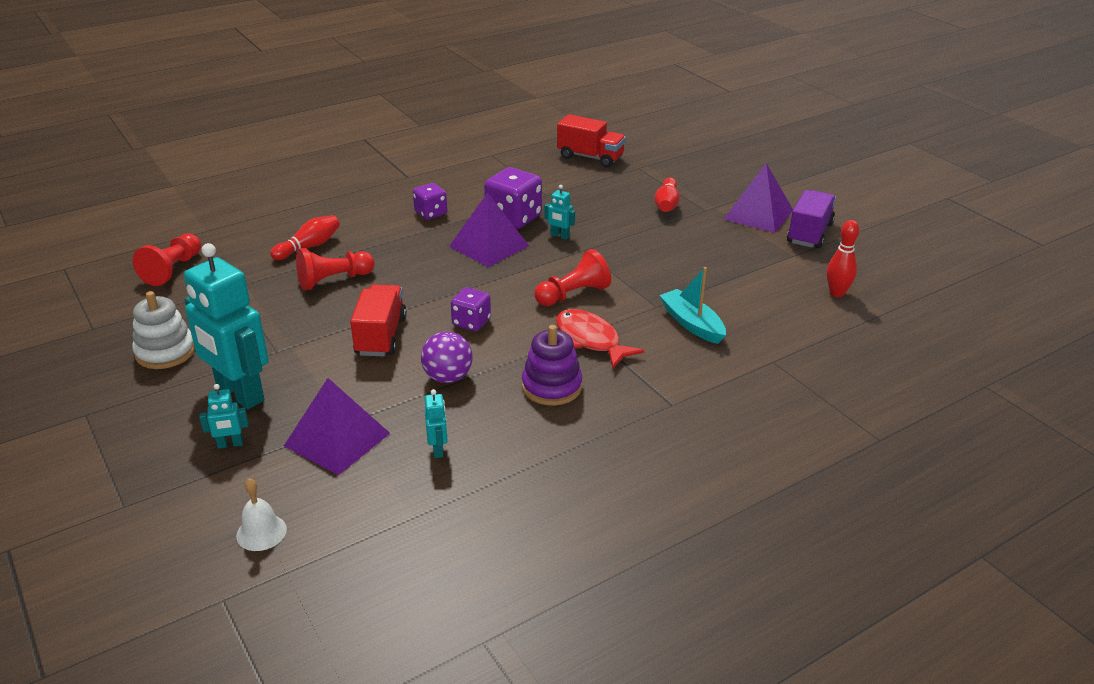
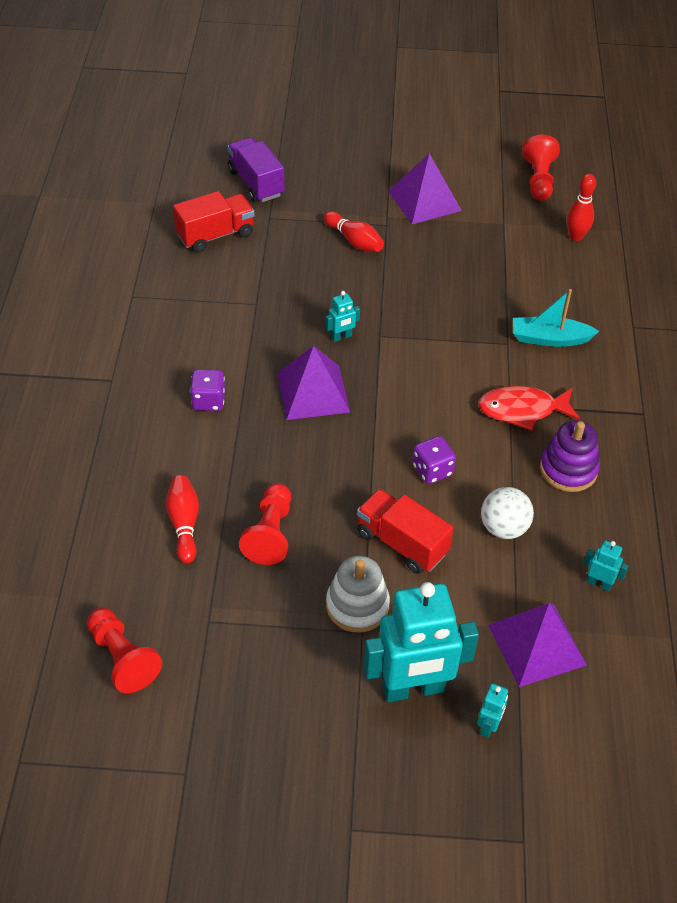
camera: 55 degrees left, 15 degrees up
white stacking toy [132,291,195,369] -> white stacking toy moved to [326,556,390,633]
white bell [236,478,287,551] -> none
purple ball [421,331,473,383] -> white ball [481,487,534,539]
purple dice [484,167,542,229] -> none
red pawn [535,249,611,306] -> red pawn moved to [523,135,560,201]
purple truck [787,190,836,249] -> purple truck moved to [227,137,284,202]

